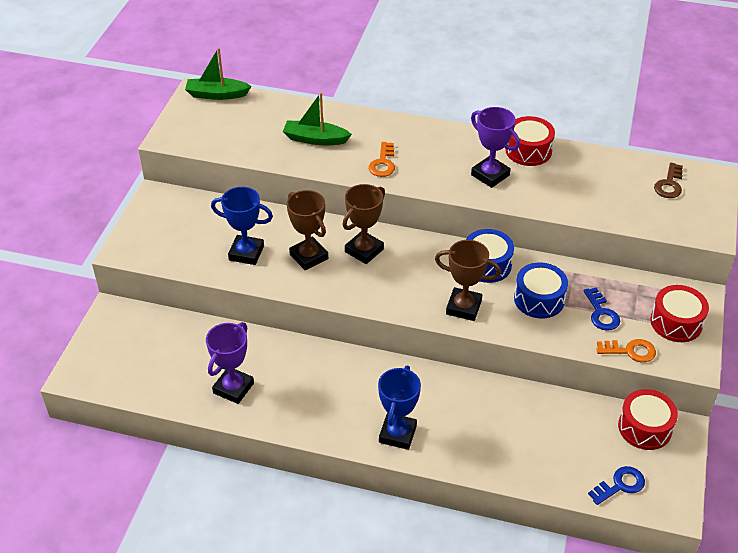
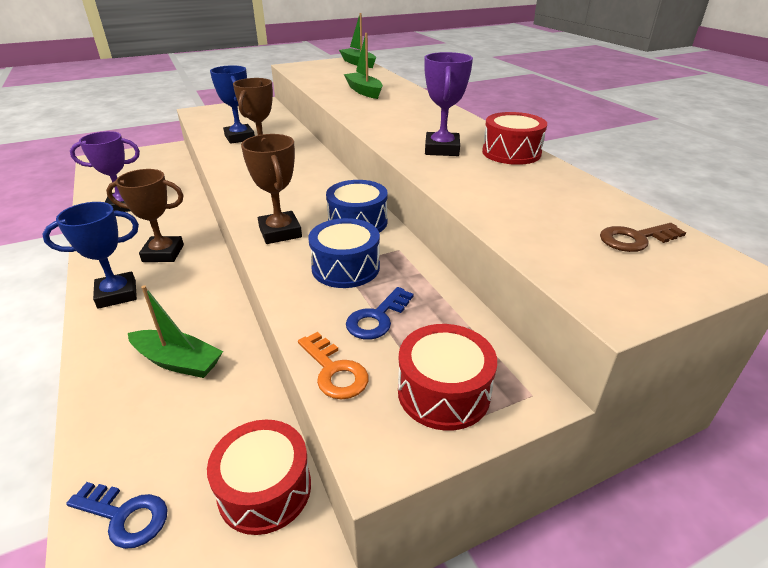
camera: 50 degrees right, 10 degrees down
brown trophy [343,184,385,264] -> brown trophy moved to [106,169,184,262]
orange key [368,142,395,177] -> none
none -> green boat [128,285,223,378]

